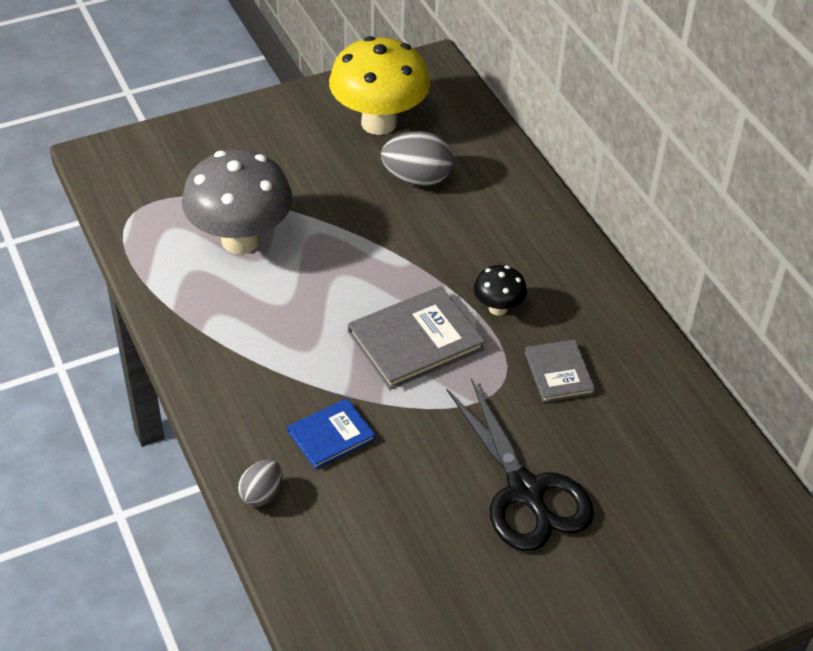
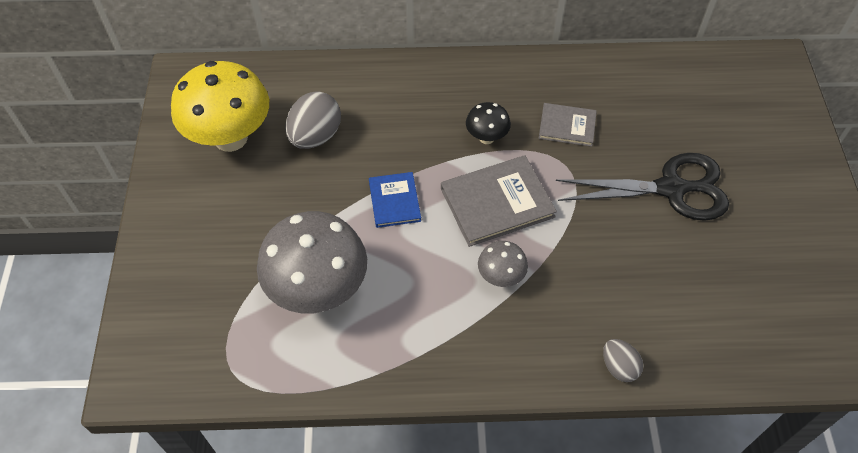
camera: 65 degrees left, 10 degrees up
blue book [287,398,376,469] -> blue book moved to [369,172,421,228]
grey book [348,286,485,390] -> grey book turned 75 degrees clockwise [441,155,557,247]
none -> grey mushroom [478,241,528,287]

